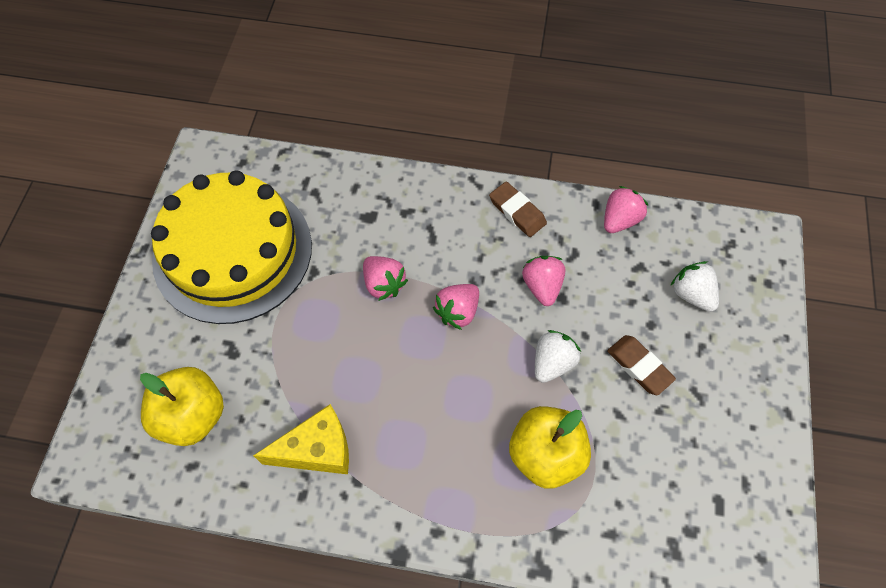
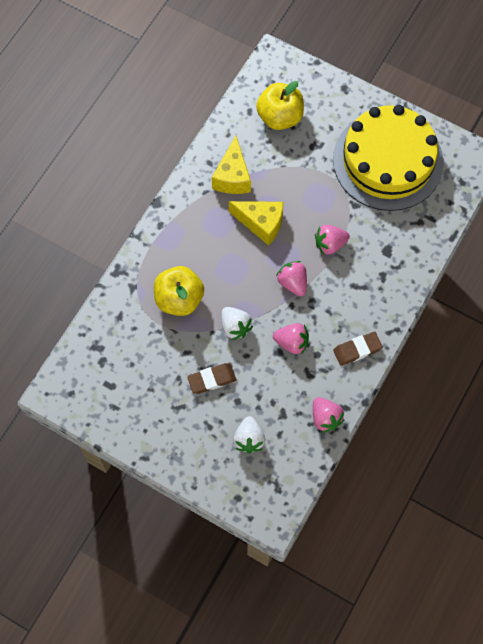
camera: 110 degrees right, 5 degrees up
white strawberry [670,261,719,312] -> white strawberry turned 105 degrees clockwise [233,416,265,453]
none -> yellow cheese [229,201,284,246]

